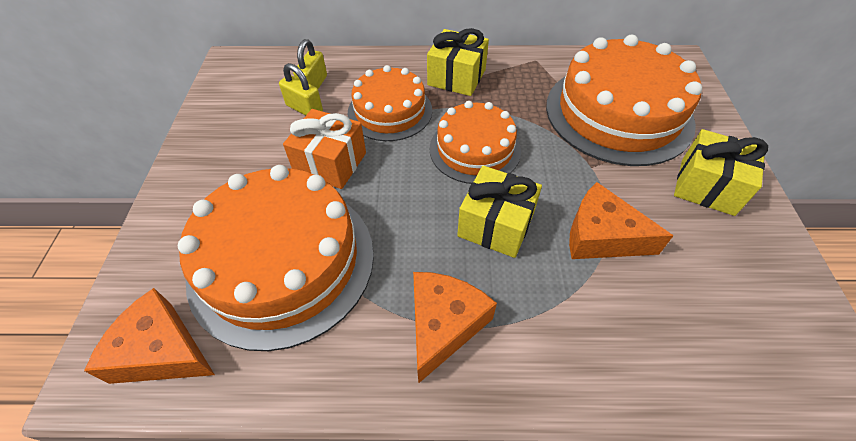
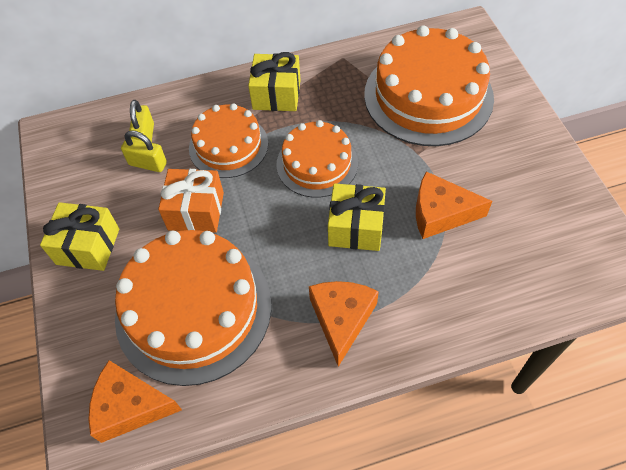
camera: 15 degrees left, 5 degrees up
yellow gift [674,129,768,216] -> yellow gift moved to [40,202,119,271]

